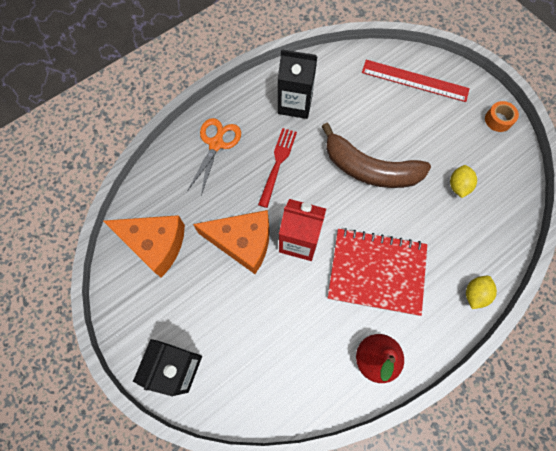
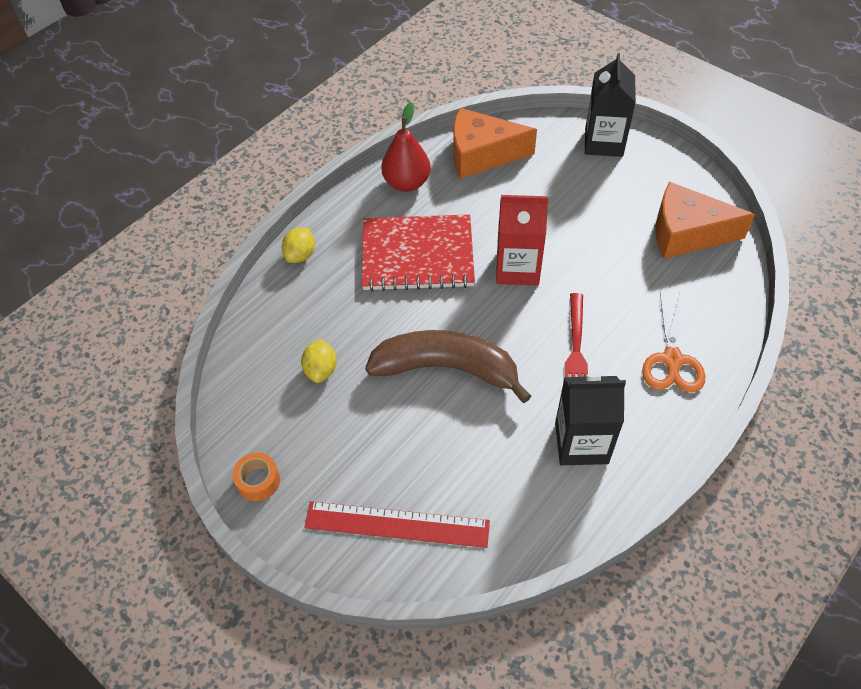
camera: 170 degrees right, 15 degrees down
orange cheese [193,210,269,274] -> orange cheese moved to [453,108,537,179]

